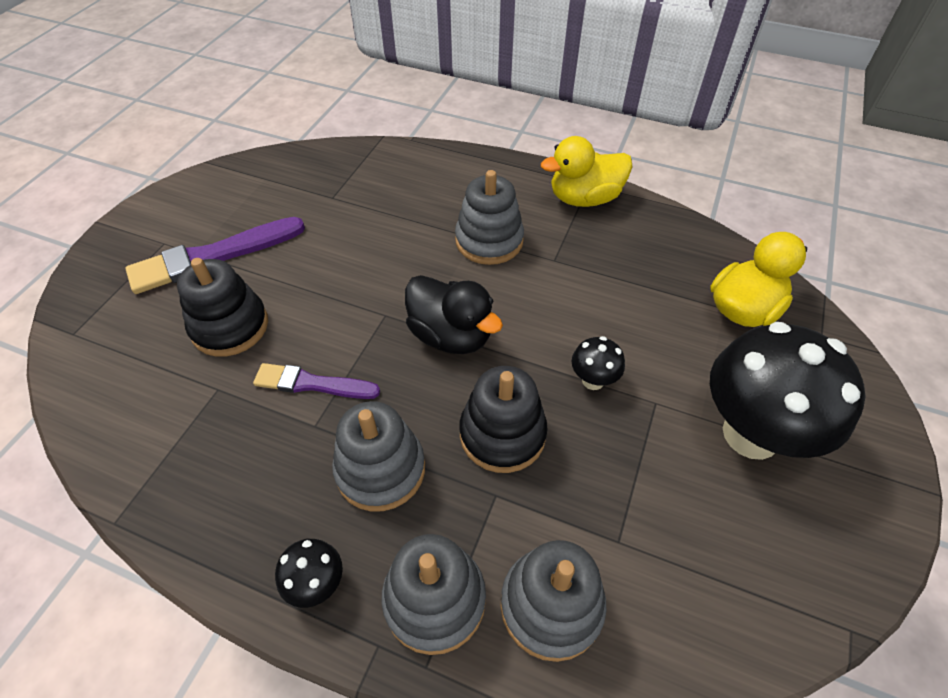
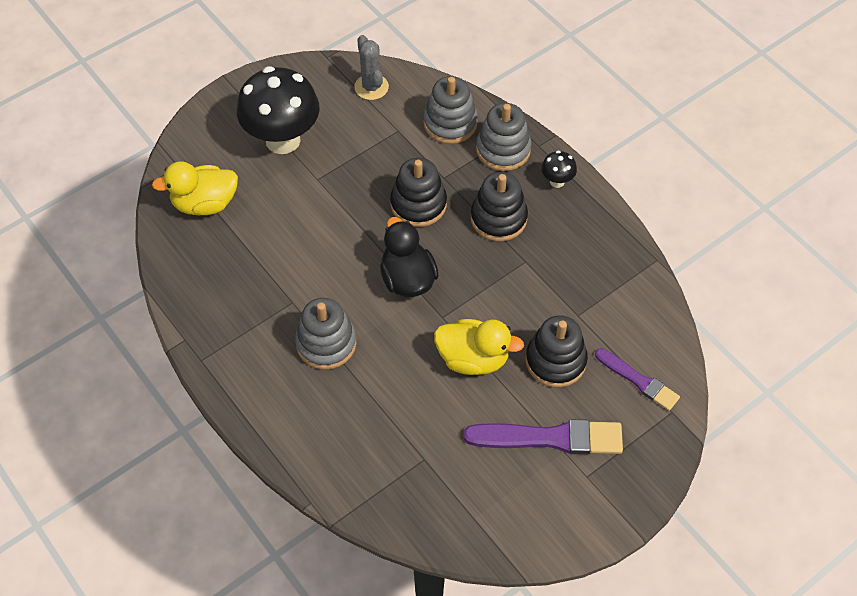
camera: 150 degrees left, 5 degrees up
purple brush [253,363,380,399] -> purple brush moved to [595,348,680,411]
grey stacking toy [332,401,425,512] -> black stacking toy [471,172,528,241]
yellow duck [541,136,633,207] -> yellow duck moved to [434,319,524,375]
black mushroom [572,336,625,390] -> none
none -> grey cactus [354,35,389,100]

